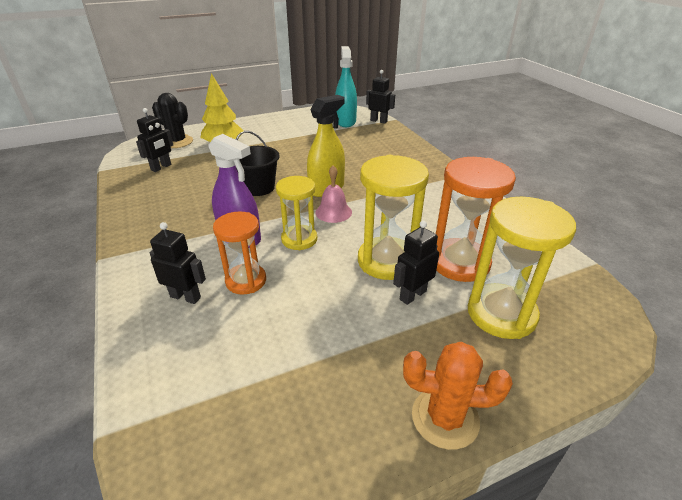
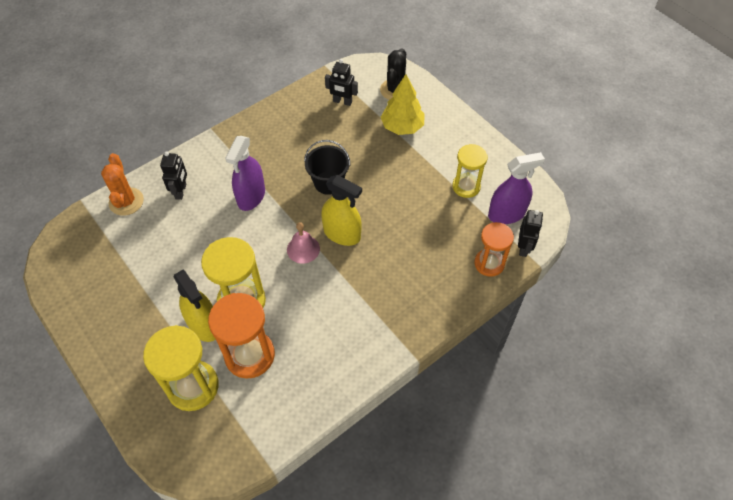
camera: 75 degrees right, 20 degrees up
orange hourglass [213,212,266,295] -> orange hourglass moved to [474,222,514,277]
yellow hourglass [276,176,317,250] -> yellow hourglass moved to [452,144,488,198]
turquoise spray bottle [335,46,357,127] -> purple spray bottle [488,152,545,224]
black robot [393,221,439,305] -> yellow spray bottle [174,270,215,342]
orange cactus [403,342,513,450] -> orange cactus moved to [101,153,144,216]

